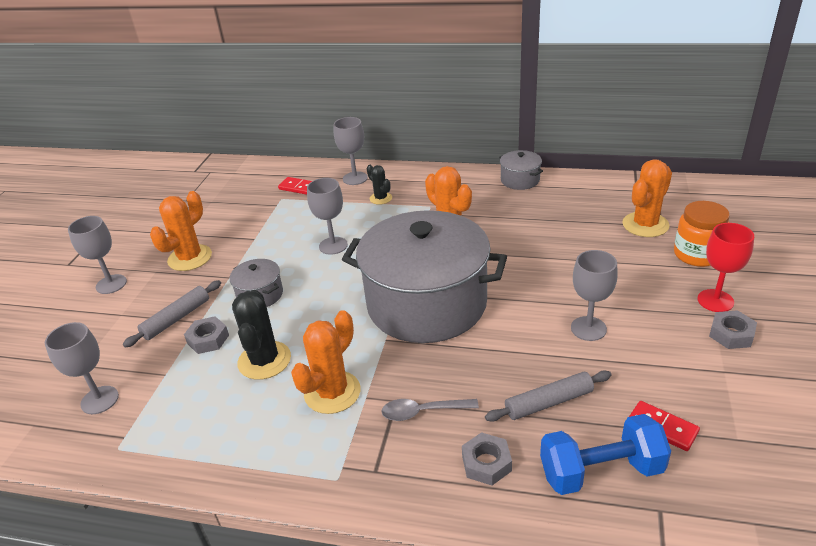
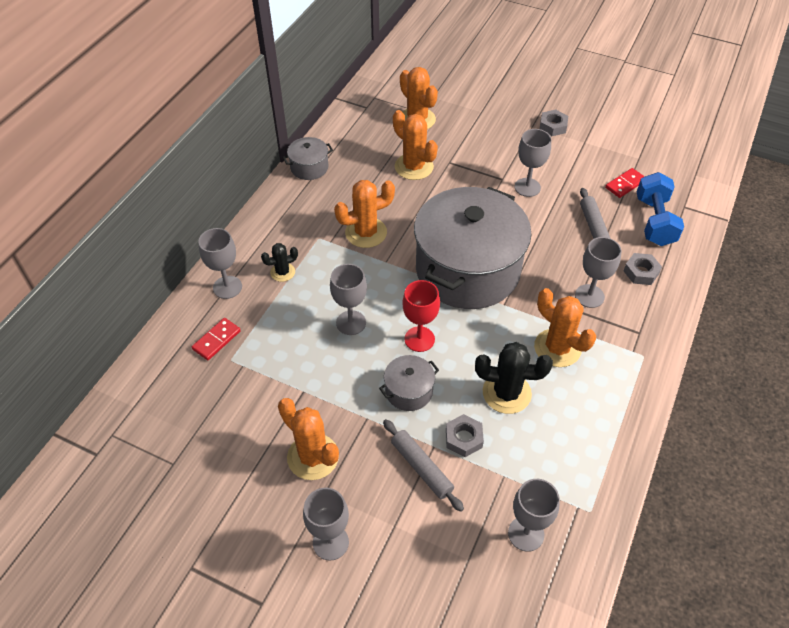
camera: 80 degrees left, 15 degrees up
grey spoon [381,399,479,421] -> grey goblet [575,237,621,308]
orange jar [674,201,730,267] -> none
red goblet [698,223,754,312] -> red goblet moved to [402,280,440,352]
none -> orange cactus [393,110,438,180]

